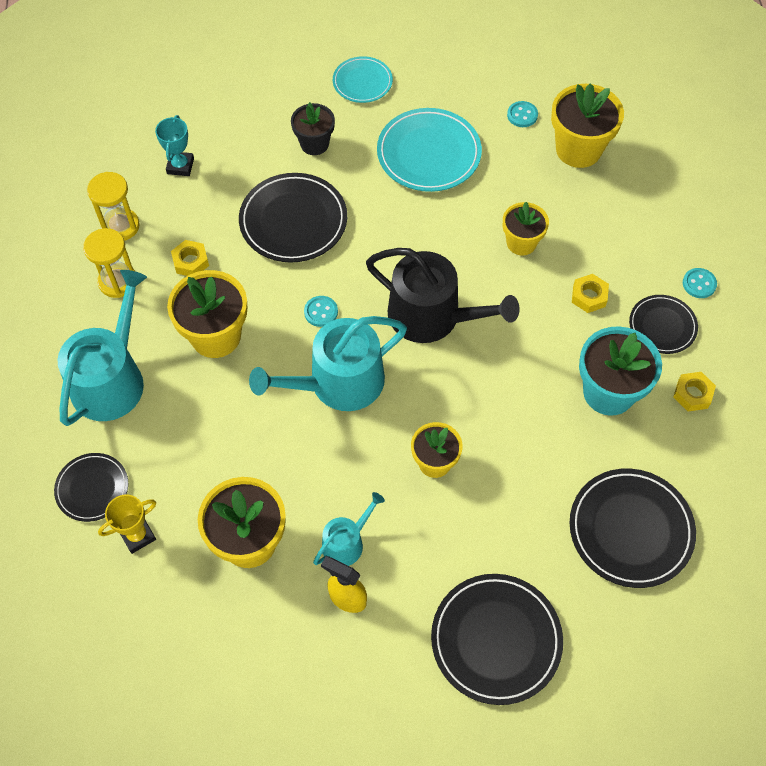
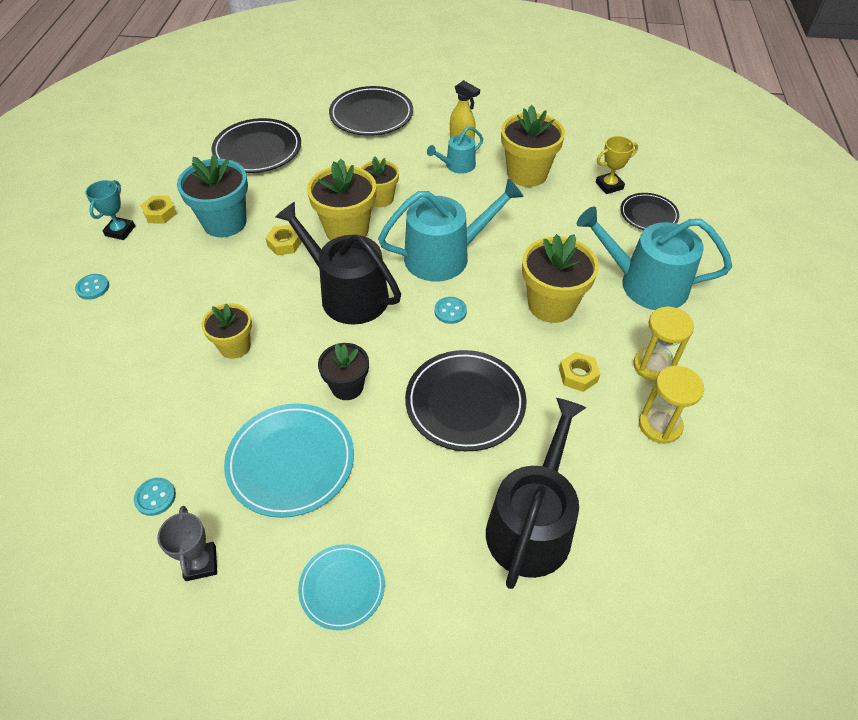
camera: 170 degrees left, 10 degrees down
turquoise watering can [58,270,147,426] -> turquoise watering can turned 75 degrees clockwise [577,207,732,310]
turquoise trophy [155,115,194,176] -> turquoise trophy moved to [85,180,135,240]
black flower pot [291,102,335,155] -> black flower pot moved to [318,343,369,400]
yellow flower pot [551,83,624,168] -> yellow flower pot moved to [307,159,376,241]
yellow nut [572,274,609,313] -> yellow nut moved to [266,224,302,255]
black plate [629,295,698,354] -> none
none -> grey trophy [157,506,217,581]
none -> black watering can [486,398,586,589]

